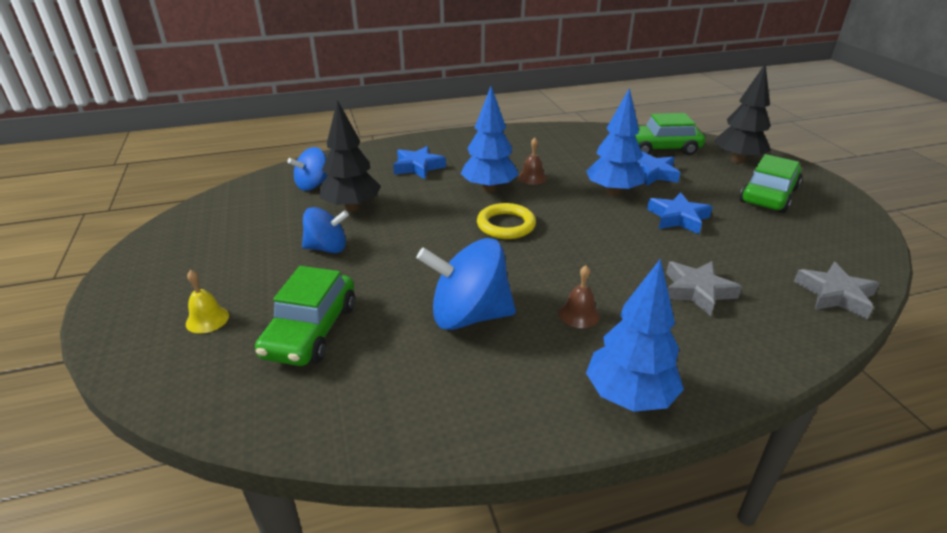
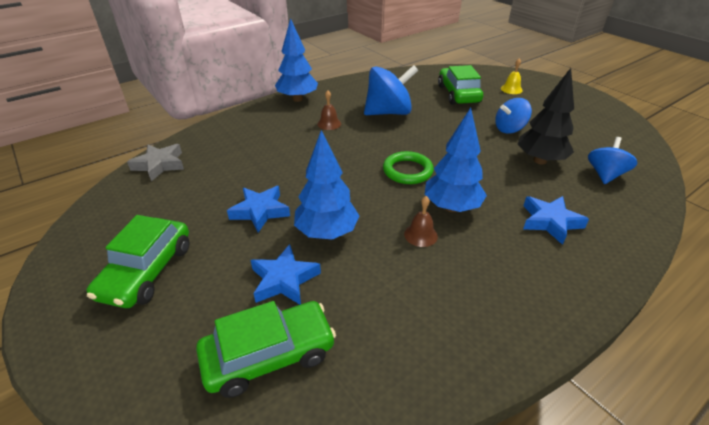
camera: 160 degrees right, 5 degrees up
yellow ring [477,203,536,239] -> green ring [383,151,434,184]
grey star [666,261,742,316] -> none
black tree [714,63,771,163] -> none

